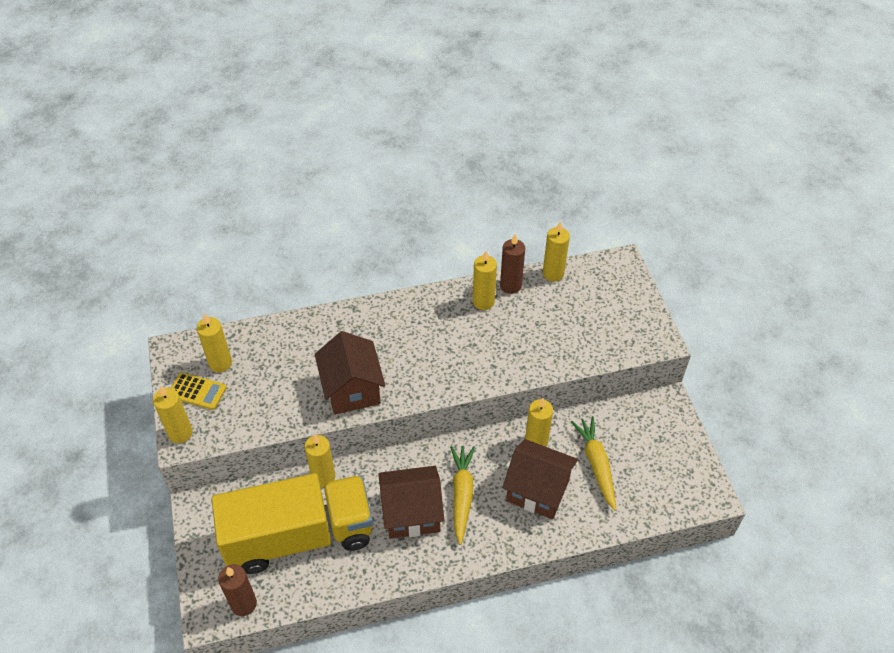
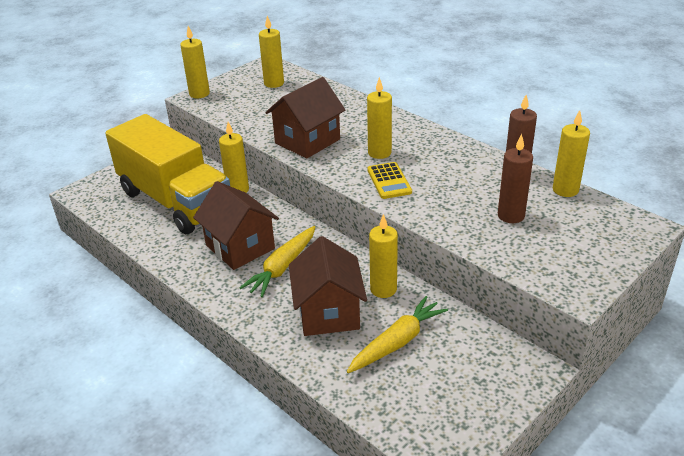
camera: 60 degrees right, 15 degrees down
yellow calculator [171,372,227,410] -> yellow calculator moved to [367,162,412,199]
brown candle [218,564,257,616] -> brown candle moved to [498,134,533,223]
yellow carrot [450,446,475,545] -> yellow carrot turned 150 degrees clockwise [239,226,315,297]
yellow candle [473,251,497,310] -> yellow candle moved to [367,77,392,159]

